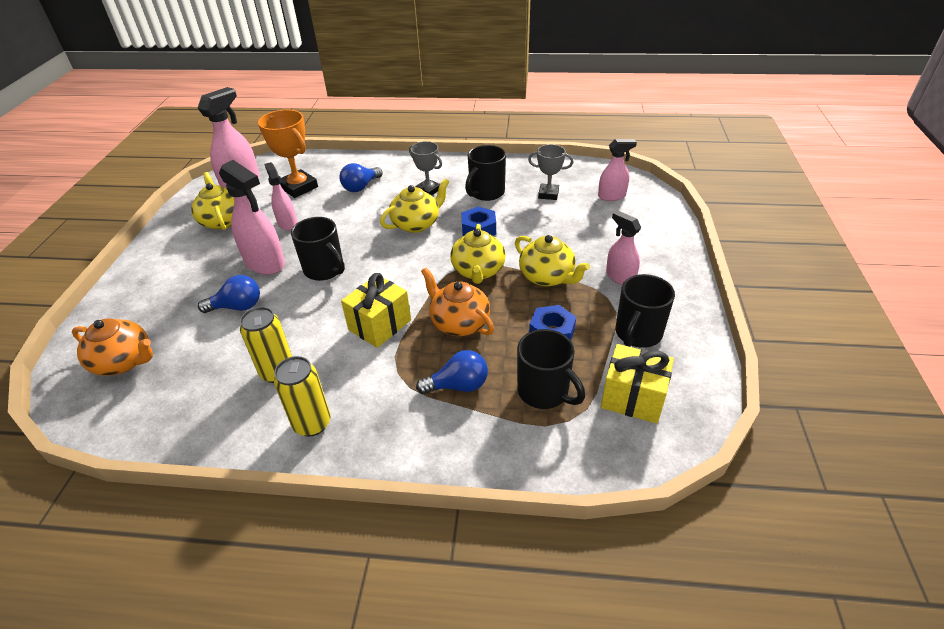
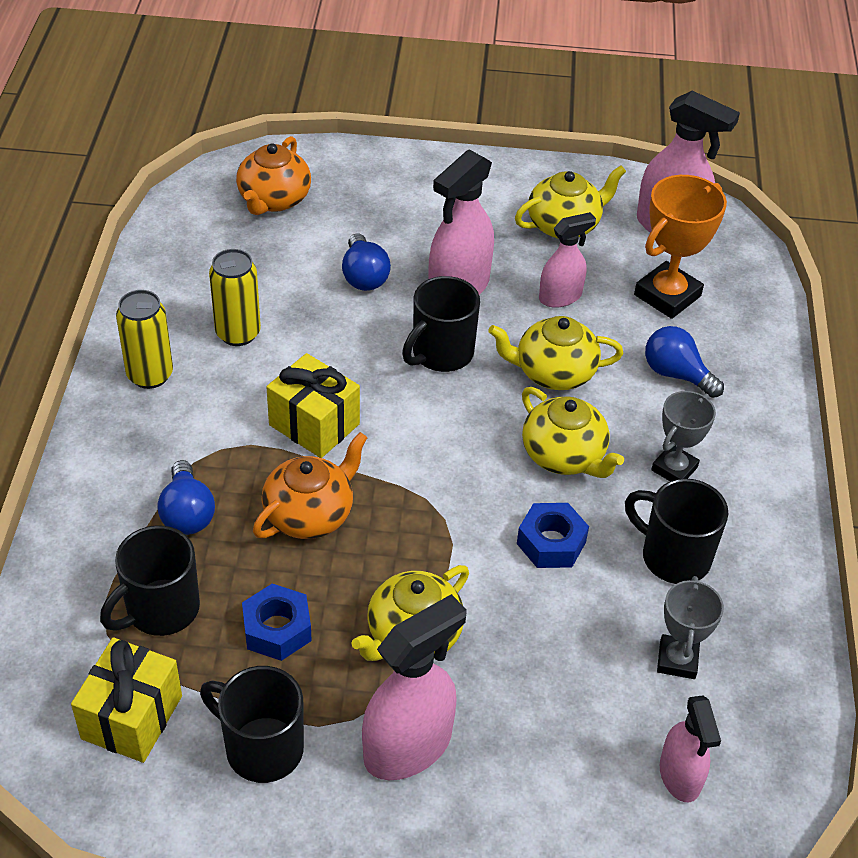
camera: 85 degrees right, 5 degrees up
yellow teapot [450,224,506,284] -> yellow teapot moved to [488,316,623,390]
pink spray bottle [606,211,641,285] -> pink spray bottle [362,594,467,780], size x1.63

